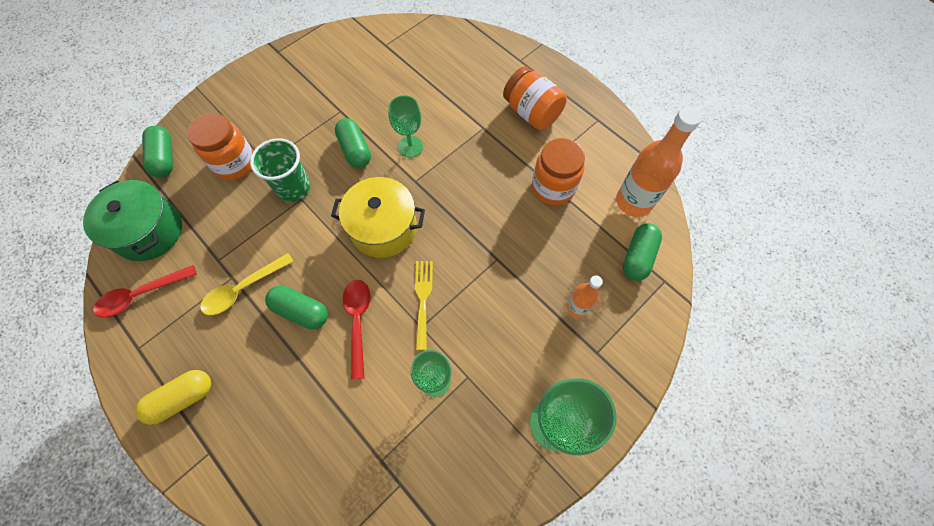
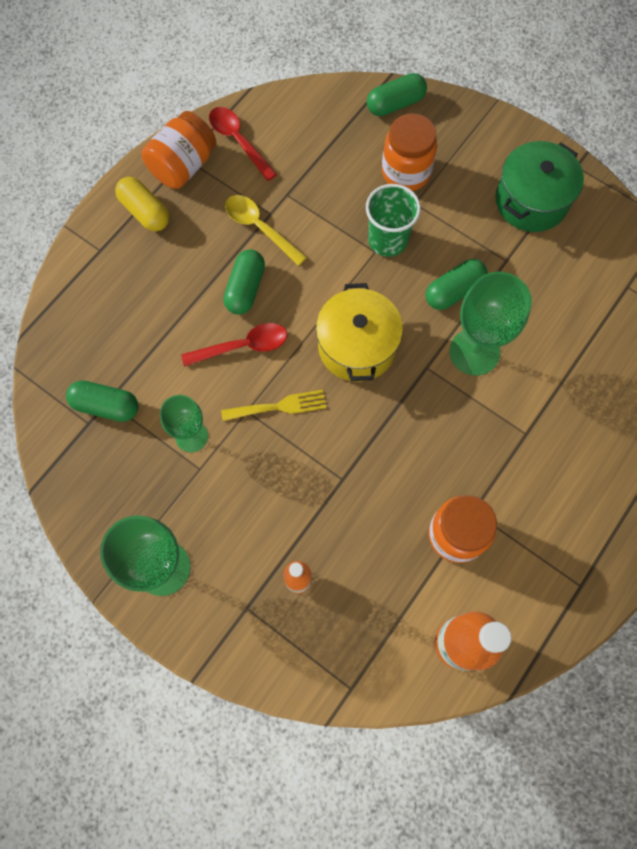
camera: 80 degrees right, 5 degrees up
green pot [83,180,182,261] -> green pot moved to [495,141,584,232]
green goblet [388,95,423,158] -> green goblet [450,272,532,376], size x1.59
orange jar [503,66,567,130] -> orange jar moved to [141,111,216,189]
green capsule [623,223,662,281] -> green capsule moved to [66,380,139,422]

